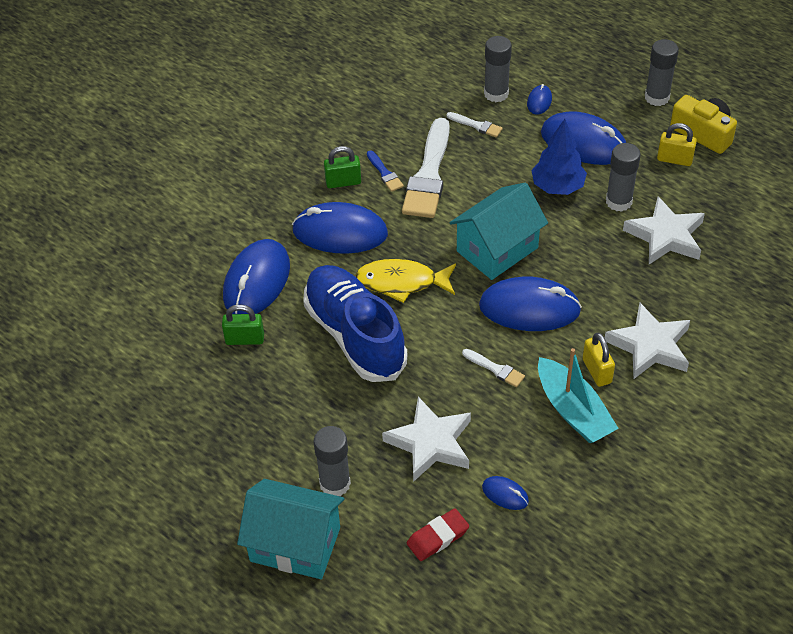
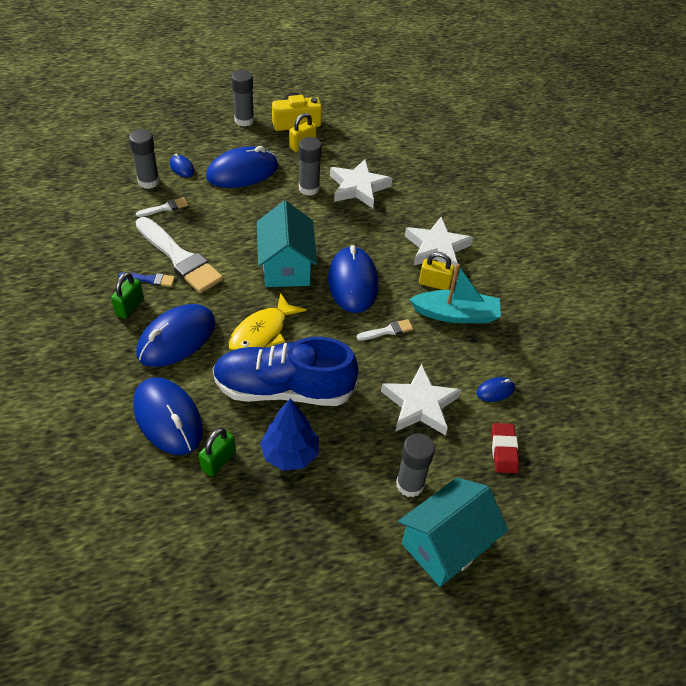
camera: 60 degrees left, 0 degrees up
blue mouse [479,277,582,331] -> blue mouse turned 45 degrees counterclockwise [328,245,378,313]
blue tree [531,119,587,195] -> blue tree moved to [260,398,319,471]

